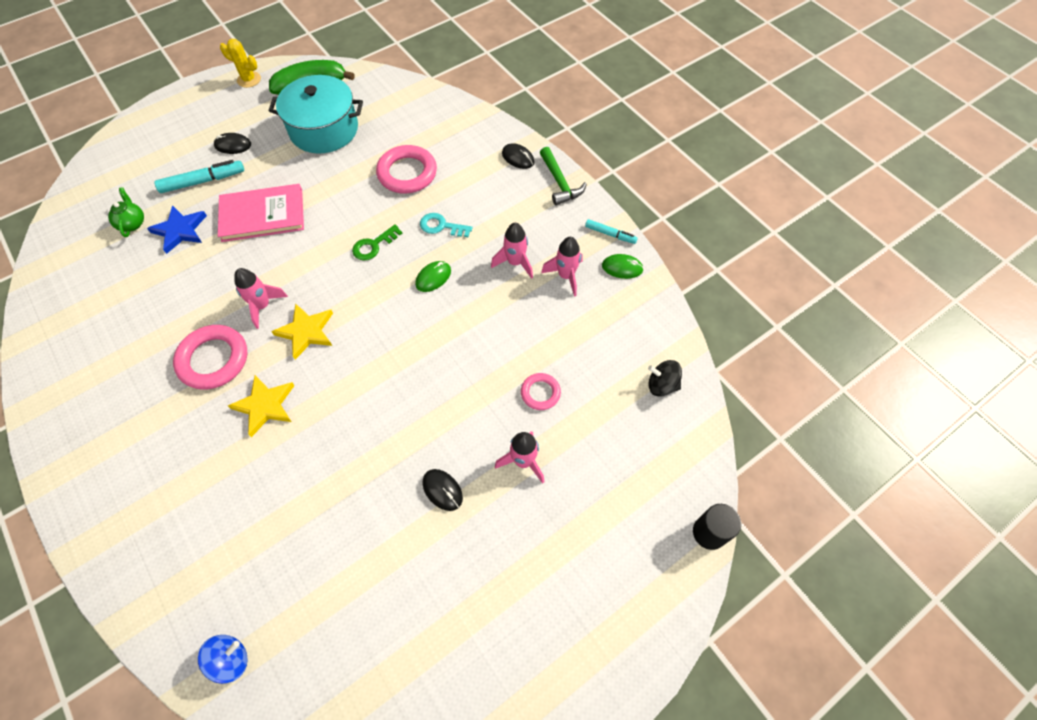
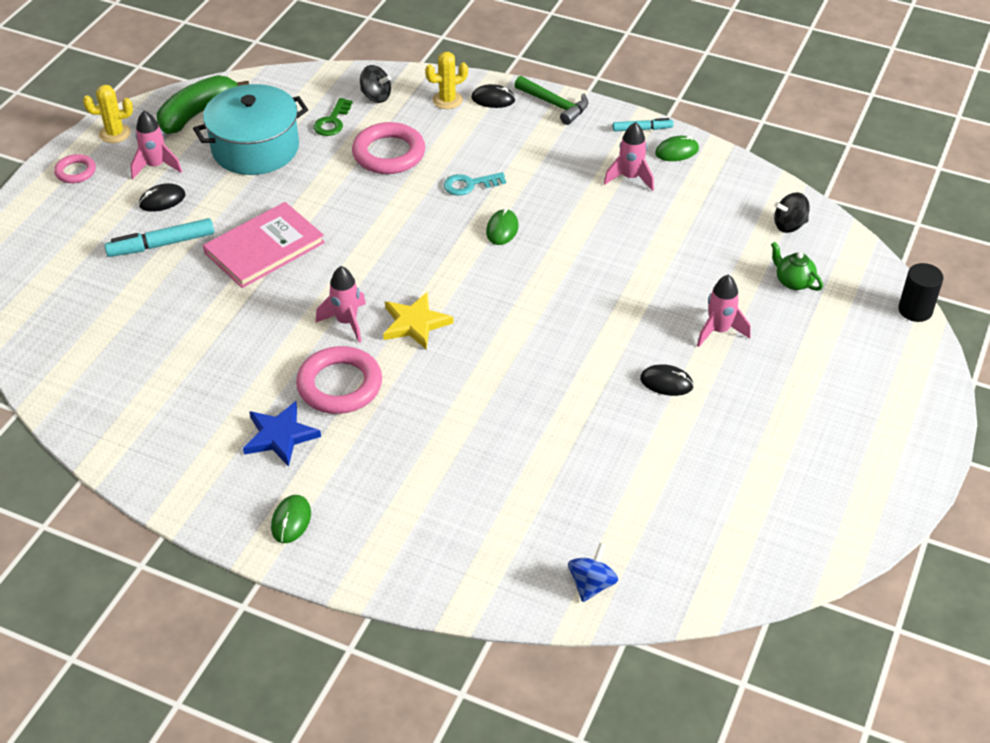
camera: 30 degrees left, 15 degrees down
green teapot [108,188,144,237] -> green teapot moved to [771,242,823,291]
blue star [147,205,207,254] -> blue star moved to [243,401,321,467]
turquoise marker [154,160,244,193] -> turquoise marker turned 150 degrees counterclockwise [104,218,214,257]
yellow star [228,375,295,437] -> none
green key [352,225,402,261] -> green key moved to [313,98,353,136]
pink rocket [491,223,533,279] -> pink rocket moved to [130,111,182,179]
pink ring [521,373,561,410] -> pink ring moved to [54,154,96,183]
none -> green mouse [271,495,311,543]
none -> black spinning top [360,65,391,103]
none -> yellow cactus [425,52,468,109]

